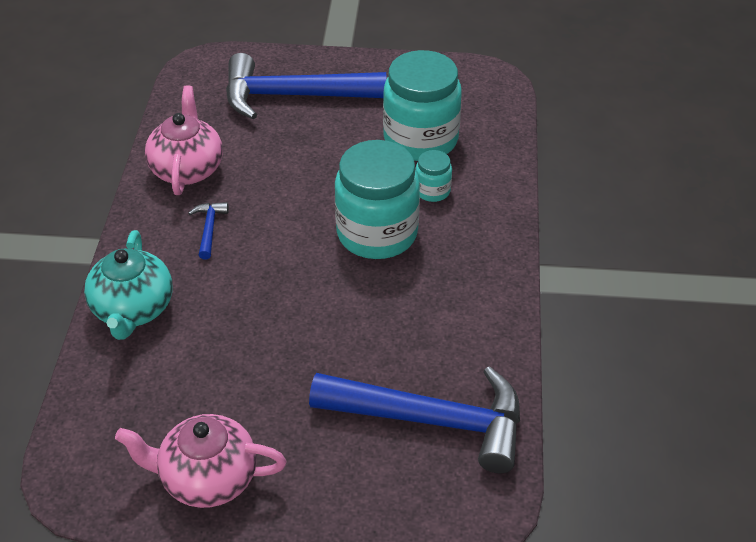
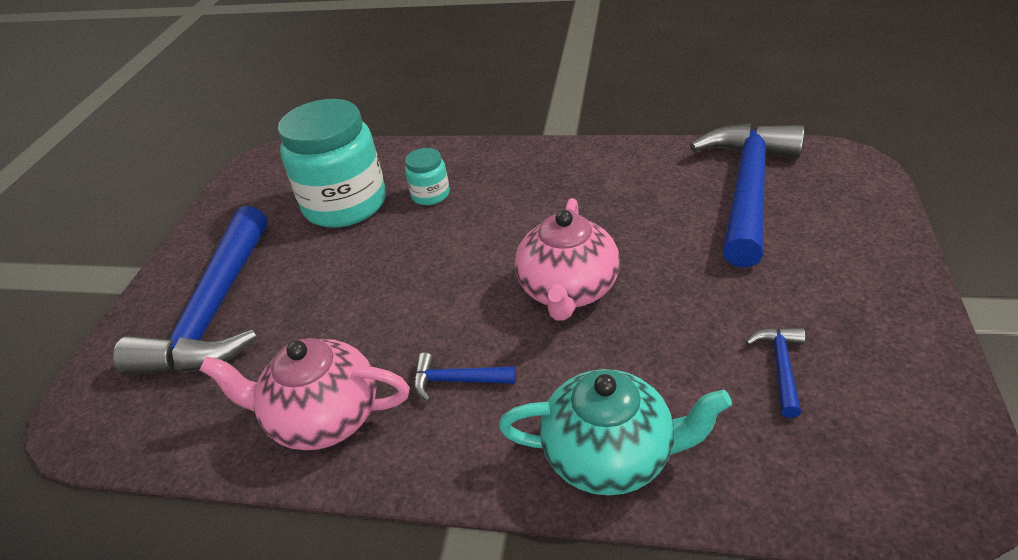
camera: 80 degrees left, 5 degrees down
pink teapot [115,414,287,508] -> pink teapot moved to [515,198,620,321]
turquoise jar [335,140,420,259] -> none
none -> blue hammer [746,327,805,418]

